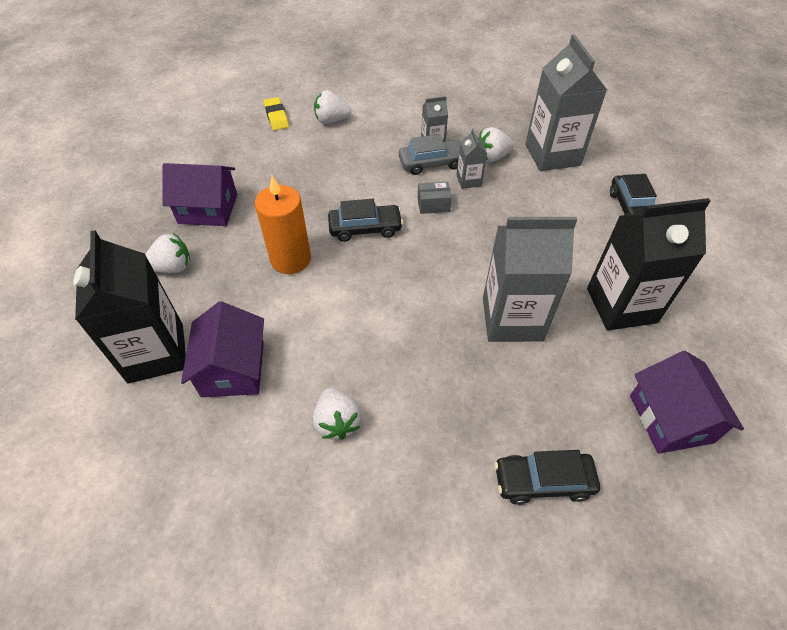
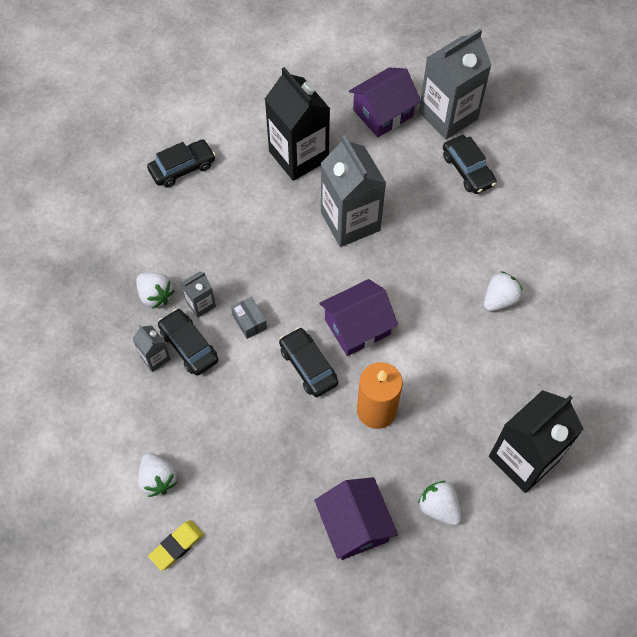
camera: 115 degrees left, 10 degrees up
purple house [181,301,264,397] -> purple house moved to [319,279,398,356]
grey car [399,134,461,175] -> black car [158,309,219,376]
grey carton [525,34,607,171] -> grey carton moved to [419,29,492,139]

